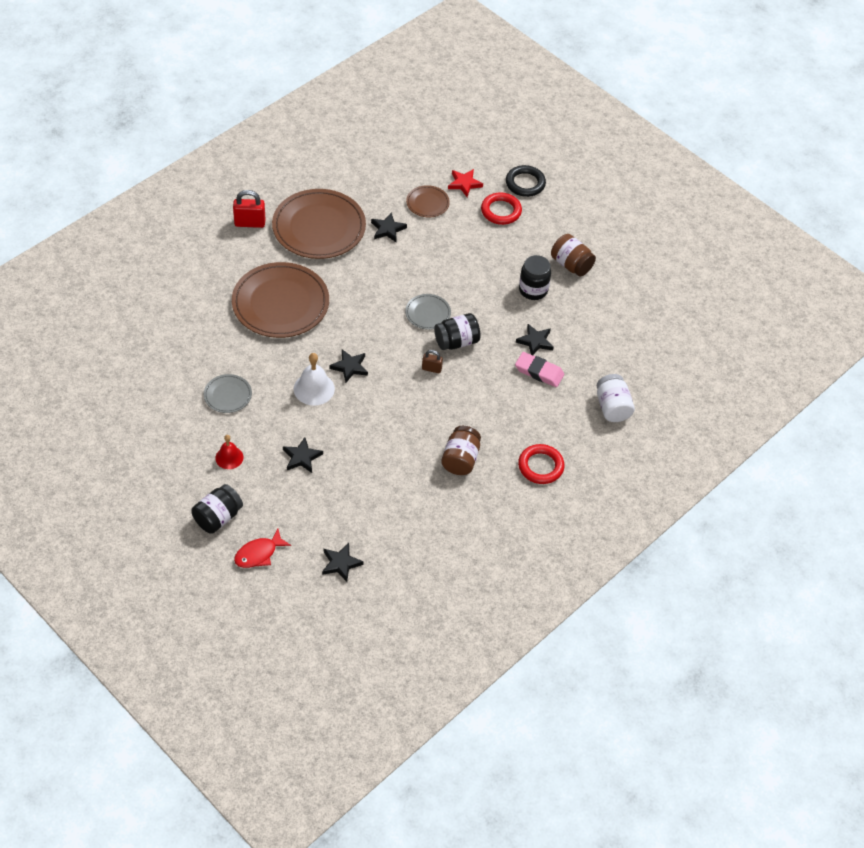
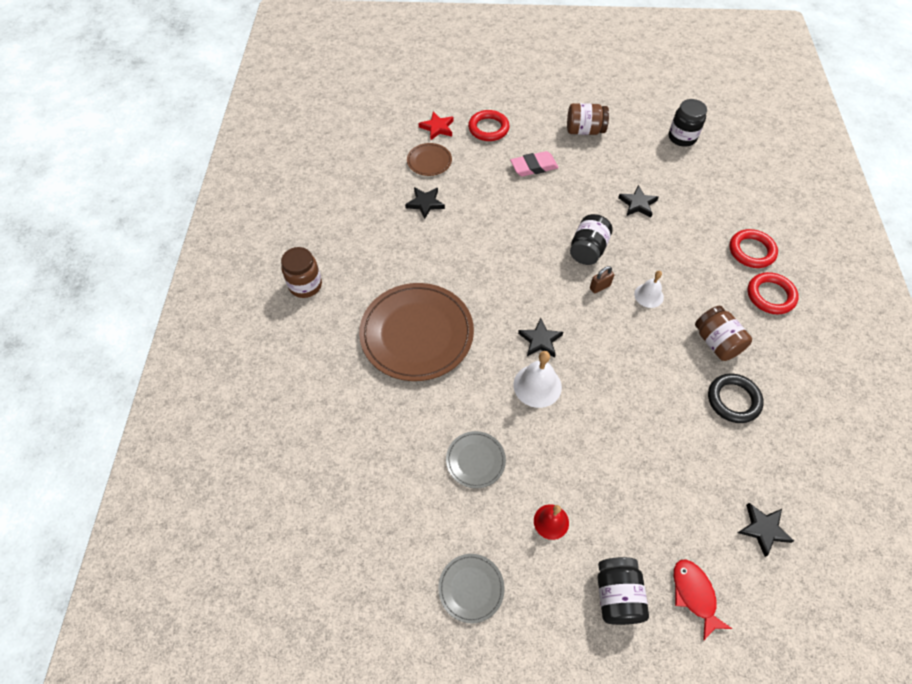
camera: 40 degrees left, 5 degrees up
red padlock [233,190,266,228] -> brown jar [281,247,322,298]
red fish [234,529,291,568] -> red fish turned 150 degrees clockwise [674,559,732,641]
brown plate [272,189,366,259] -> none
black star [283,438,323,473] -> none
grey plate [405,294,451,330] -> grey plate moved to [438,554,505,624]
black ring [506,165,546,197] -> black ring moved to [708,374,764,423]
pink eraser [515,352,564,387] -> pink eraser moved to [510,151,559,177]
black jar [519,255,551,300] -> black jar moved to [669,99,707,147]
white jar [597,374,635,422] -> none
none -> white bell [634,271,664,308]
none -> red ring [729,229,778,268]

